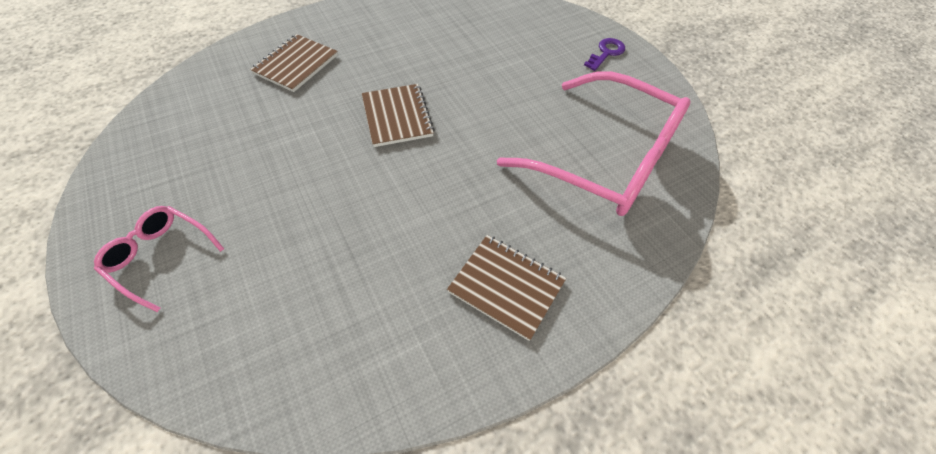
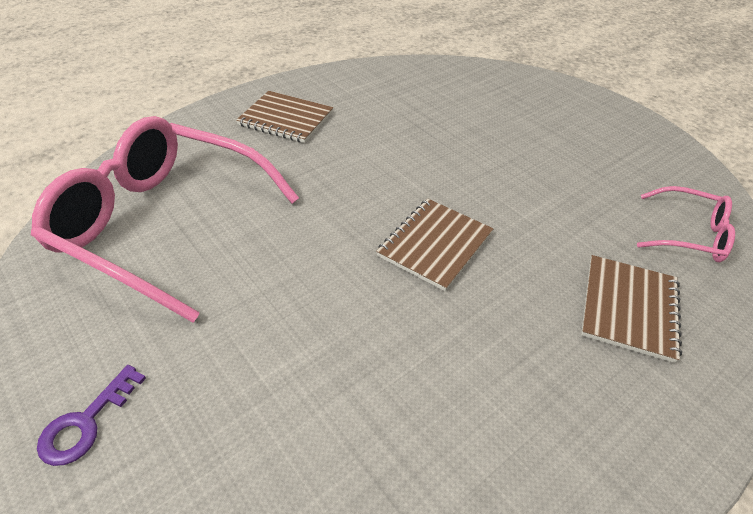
camera: 170 degrees right, 10 degrees down
pink glasses [94,206,224,312] -> pink glasses moved to [637,186,735,262]
brown notebook [362,84,435,147] -> brown notebook turned 60 degrees clockwise [376,199,493,291]

